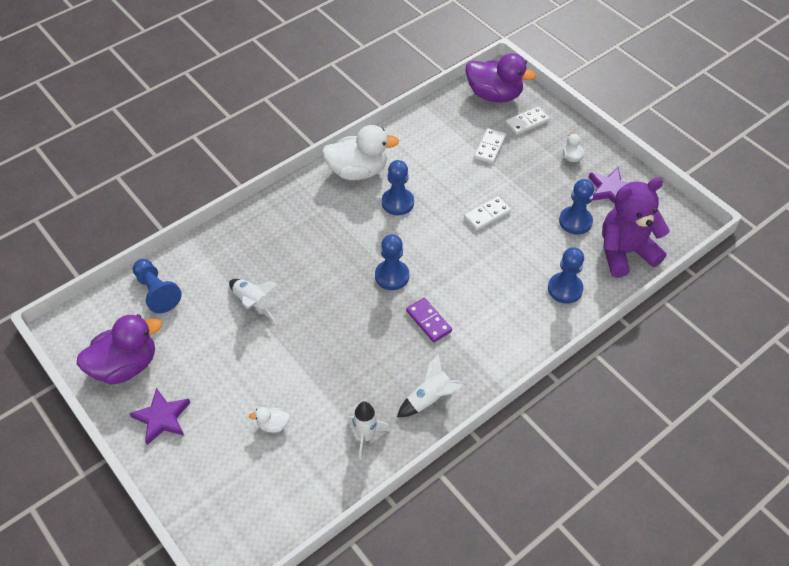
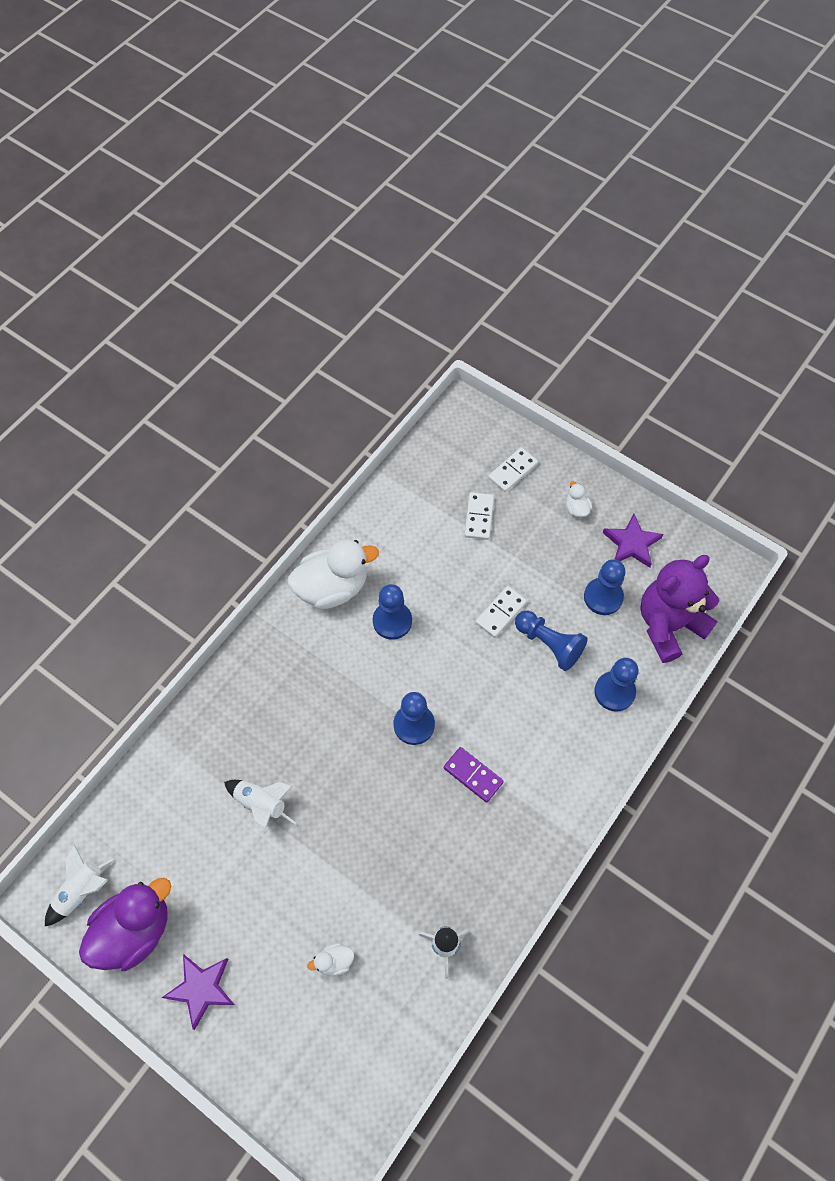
camera: 15 degrees left, 10 degrees up
blue pawn [133,259,182,313] -> blue pawn moved to [515,611,588,671]
white rocket [397,354,464,417] -> white rocket moved to [45,844,114,926]
purple duck [466,53,536,102] -> none

